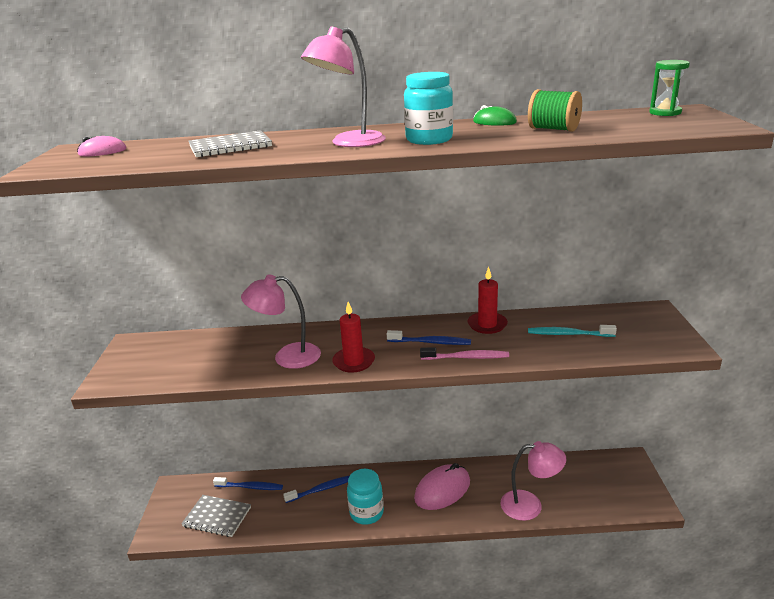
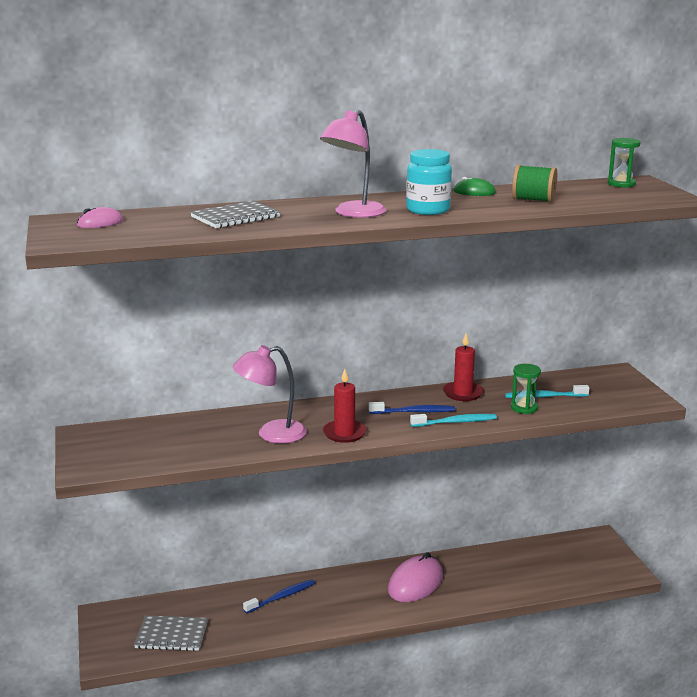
camera: 15 degrees left, 5 degrees down
blue toothbrush [213,477,283,490] -> none
turquoise jar [347,469,384,525] -> none
pink toothbrush [420,347,509,360] -> turquoise toothbrush [410,414,497,427]
pink lamp [501,441,566,521] -> none
none -> green hourglass [511,364,541,414]

